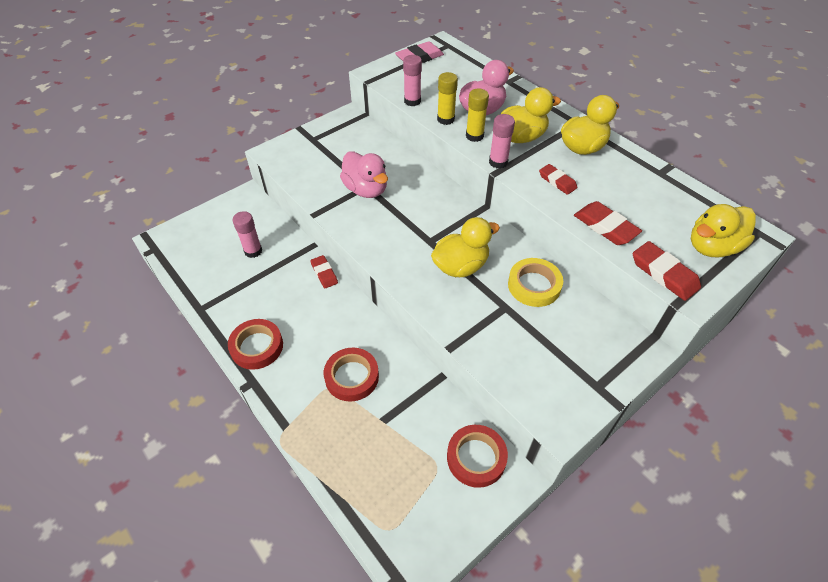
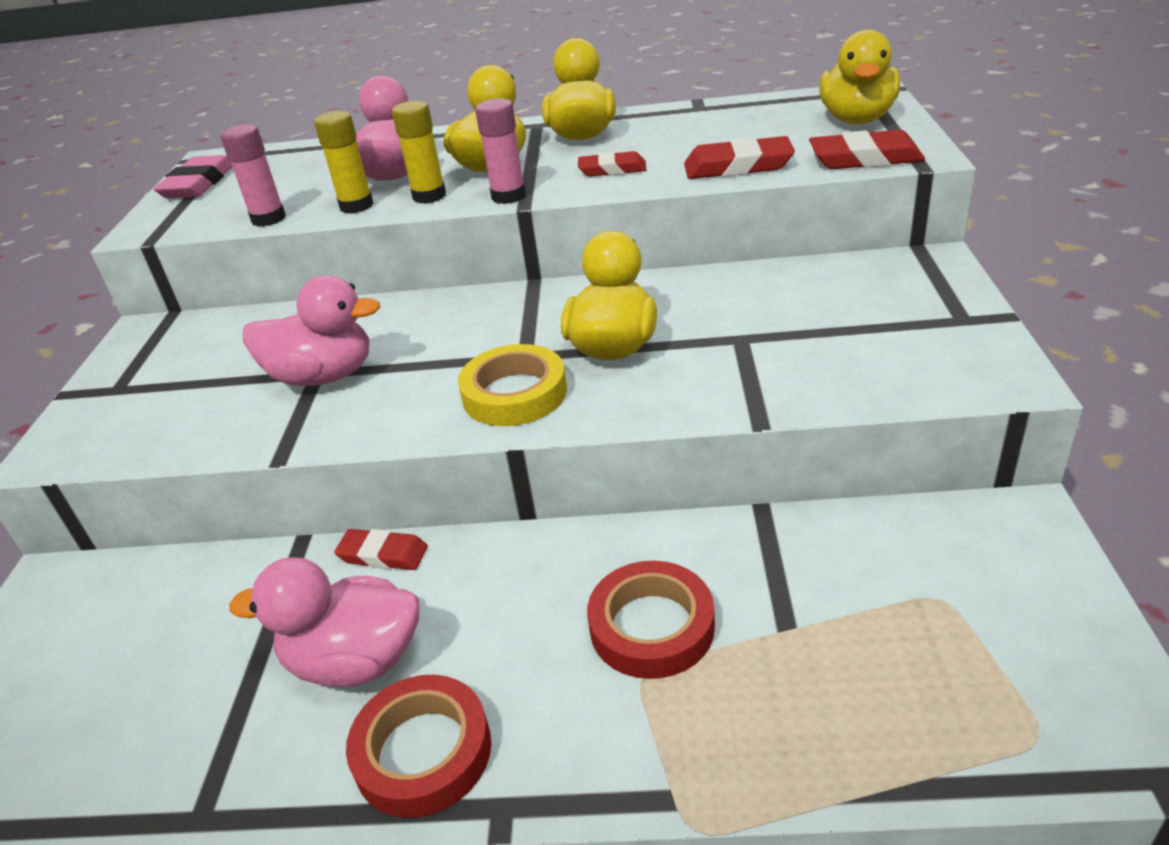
camera: 45 degrees left, 15 degrees down
pink glue stick [233,211,262,258] -> none
red tape [447,425,508,488] -> none
yellow tape [508,258,563,307] -> yellow tape moved to [458,344,567,426]
none -> pink duck [229,557,420,687]

